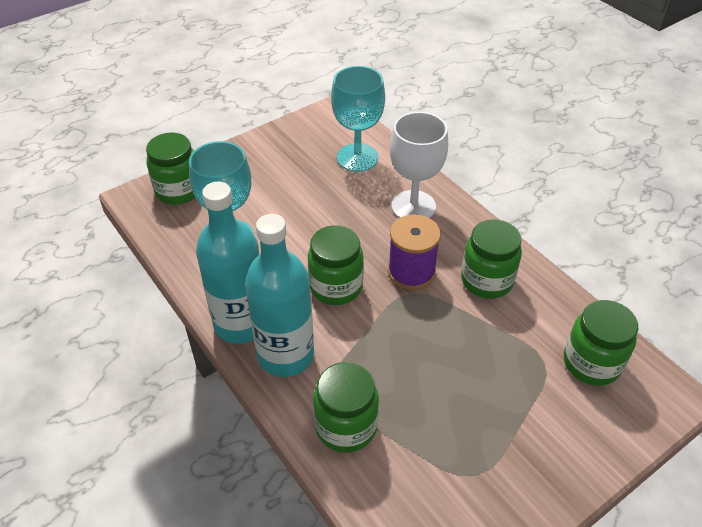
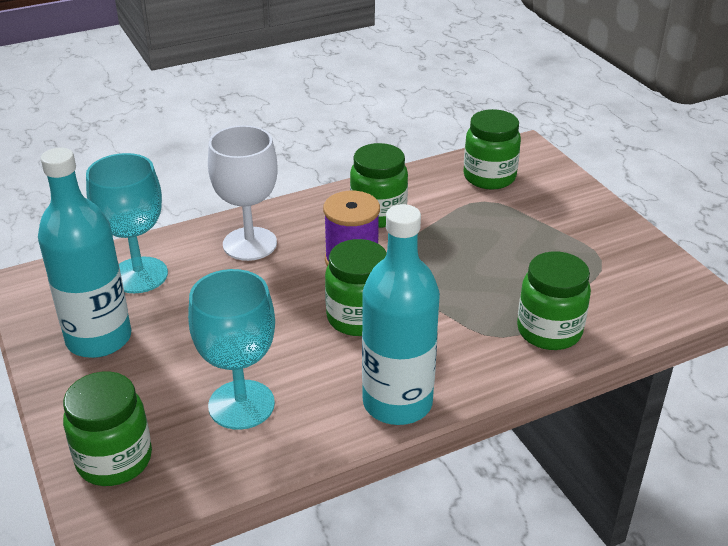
camera: 80 degrees left, 10 degrees down
turquoise bottle [245,214,314,377] -> turquoise bottle moved to [38,147,131,358]

